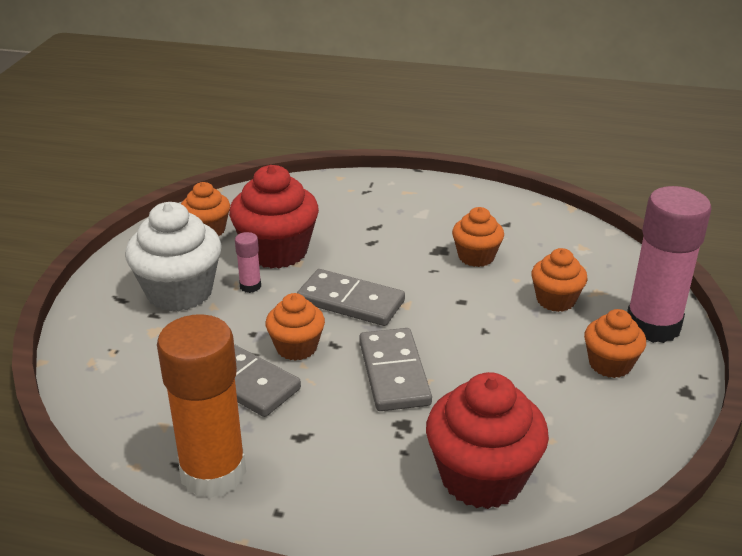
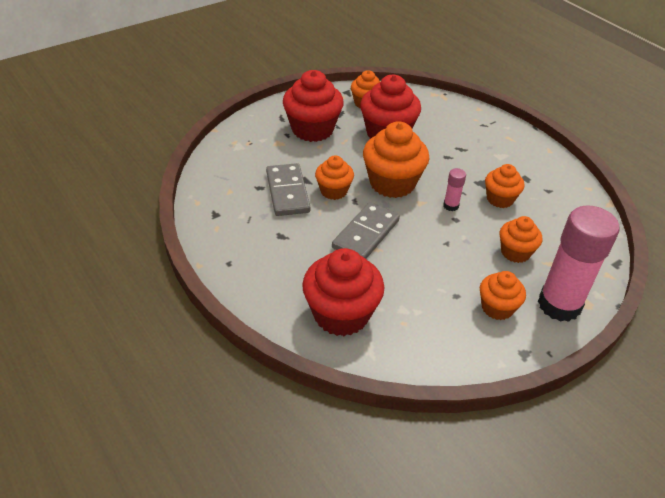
camera: 40 degrees right, 10 degrees up
white cupcake [125,202,222,311] -> red cupcake [283,70,344,142]
orange glue stick [157,314,246,498] -> none
pink glue stick [235,232,261,293] -> pink glue stick moved to [443,168,466,211]
grey domino [297,269,405,326] -> orange cupcake [363,121,430,198]

